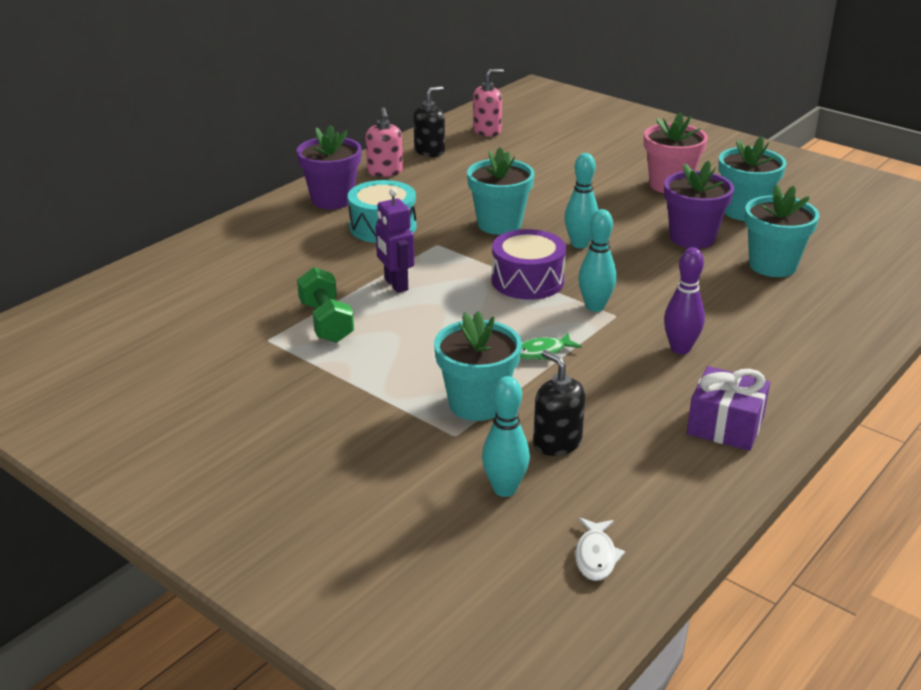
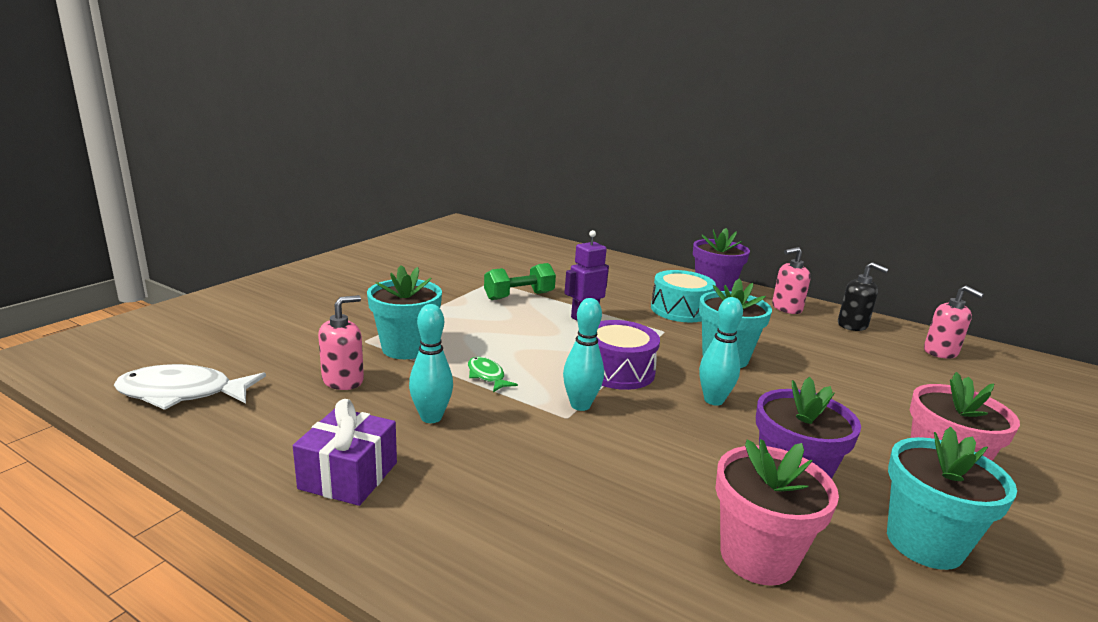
camera: 80 degrees right, 10 degrees down
turquoise bowling pin [482,376,530,497] -> turquoise bowling pin moved to [409,304,453,423]
black soap dispenser [533,350,585,456] -> pink soap dispenser [318,295,364,390]
white fish [575,517,625,581] -> white fish [114,364,266,410], size x1.82
purple bowling pin [664,247,705,354] -> none
turquoise flower pot [745,184,819,277] -> pink flower pot [715,439,839,586]

